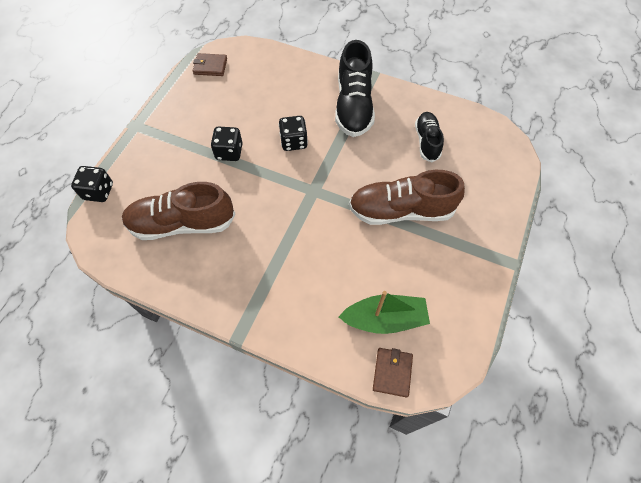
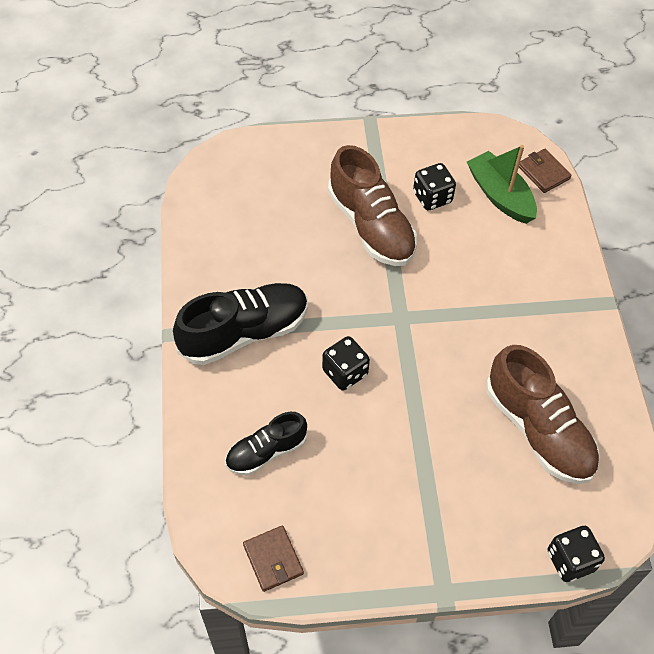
camera: 120 degrees left, 5 degrees down
black dice [211,126,243,161] -> black dice moved to [413,163,456,210]
brown wallet [373,348,413,398] -> brown wallet turned 75 degrees clockwise [519,149,572,193]
black shoe [415,112,444,162] -> black shoe moved to [225,412,307,475]

